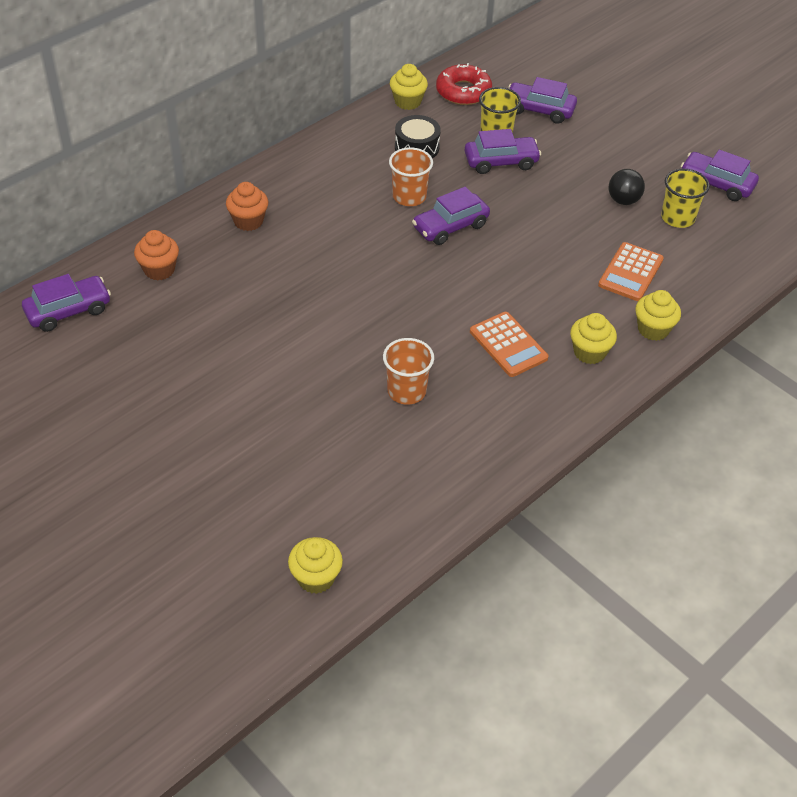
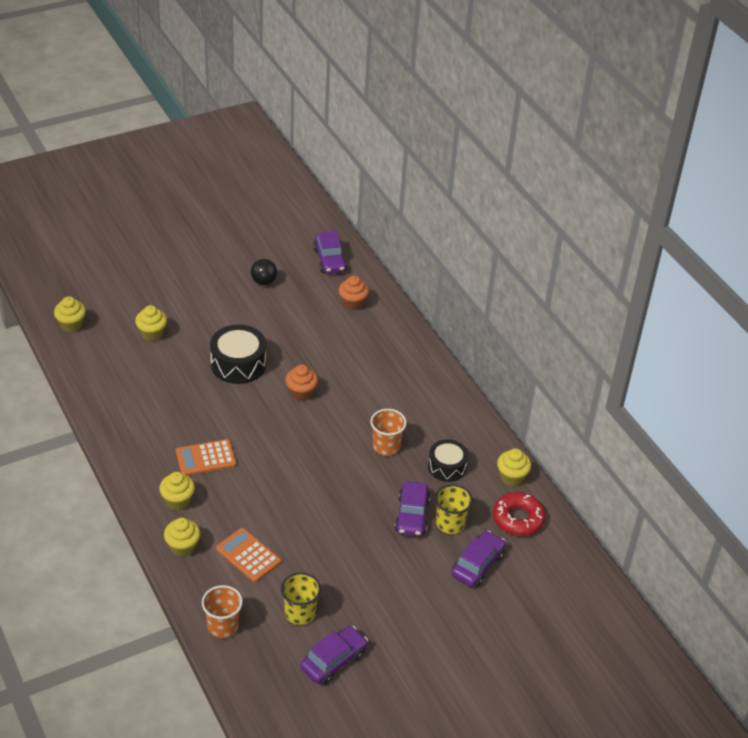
camera: 105 degrees right, 5 degrees down
orange cupcake [226,182,268,231] -> orange cupcake moved to [285,365,318,401]
orange cup [383,338,434,405] -> orange cup moved to [202,585,243,638]
purple car [412,187,490,245] -> none
black ball [609,169,645,205] -> black ball moved to [251,259,277,285]
none -> yellow cupcake [135,305,167,341]
none -> black drum [210,325,266,384]

